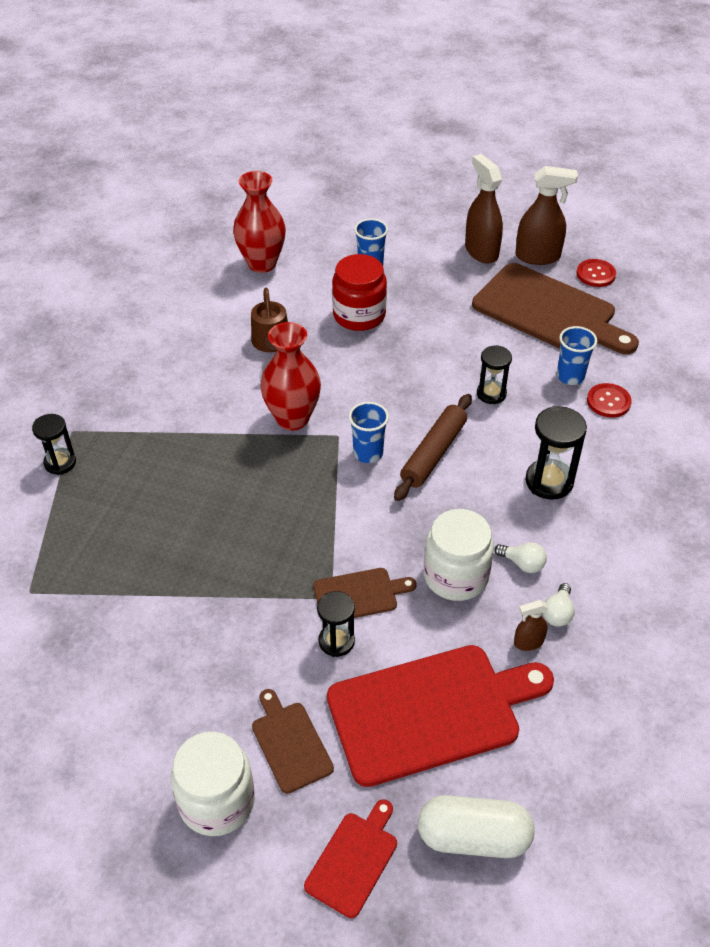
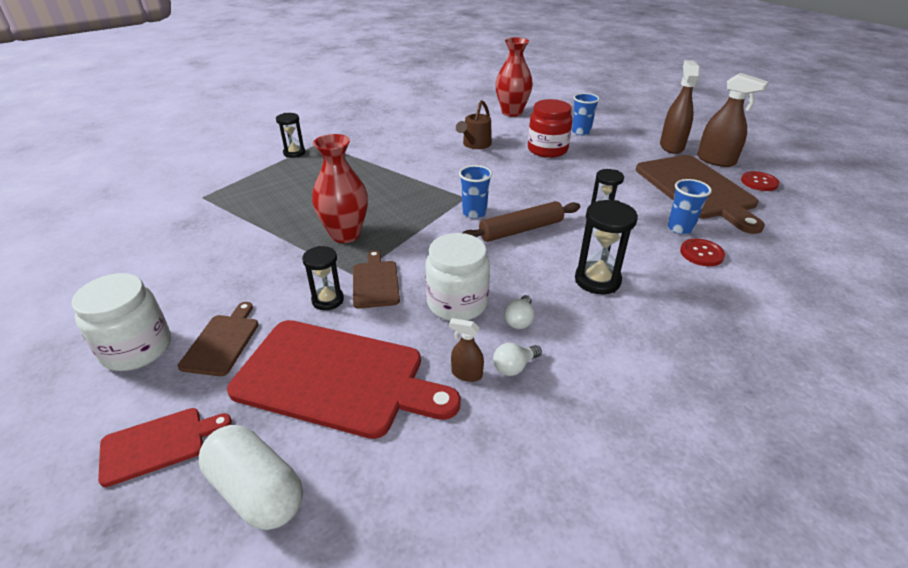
camera: 35 degrees right, 10 degrees down
red vase [260,322,321,431] -> red vase moved to [312,134,368,243]
brown cutting board [313,568,417,618] -> brown cutting board turned 120 degrees counterclockwise [353,250,400,309]
white light bulb [494,543,547,573] -> white light bulb turned 45 degrees clockwise [504,295,534,329]

